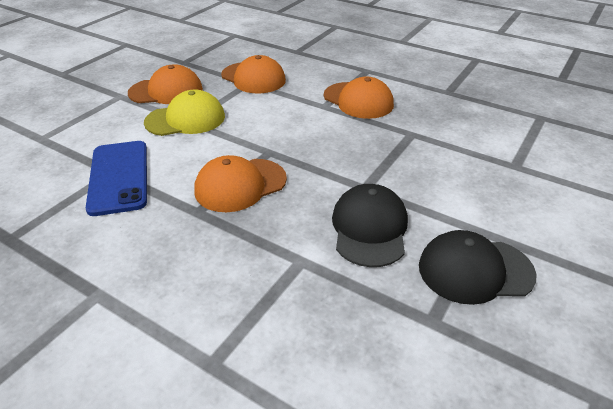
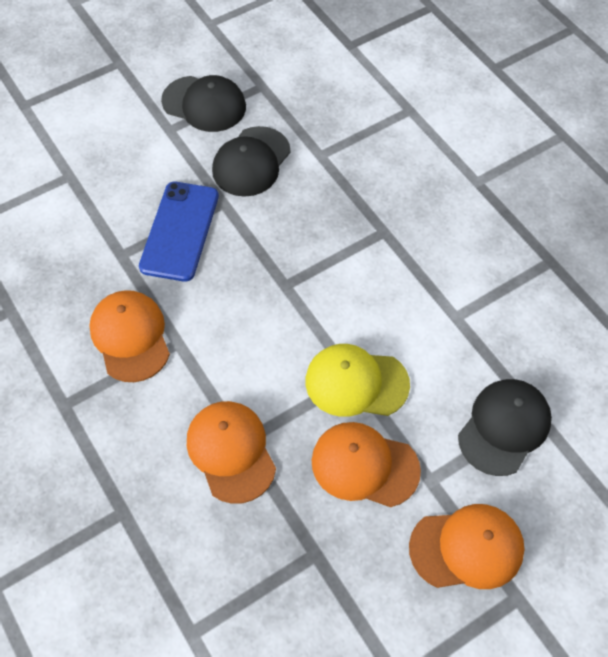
camera: 155 degrees left, 20 degrees up
blue phone [86,141,147,216] -> blue phone moved to [139,182,219,282]
orange cap [195,155,287,212] -> orange cap moved to [409,504,525,589]
none -> black cap [458,379,552,476]

